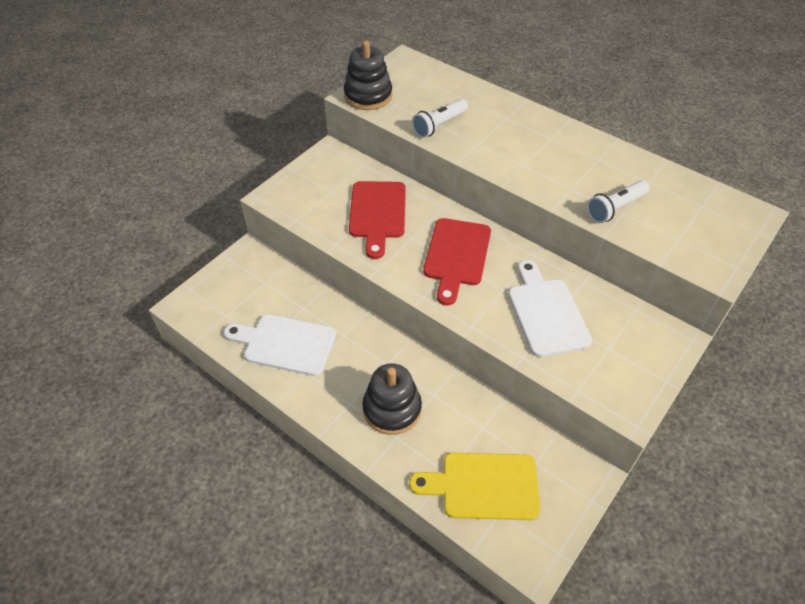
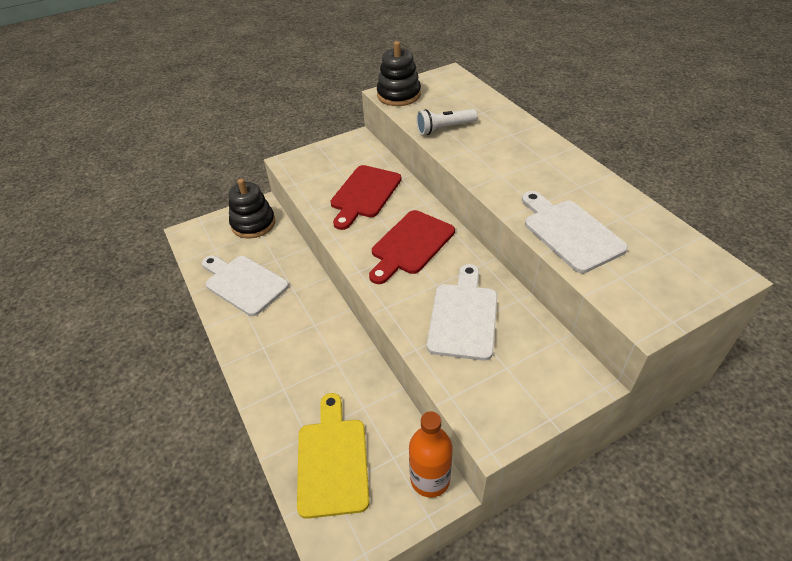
camera: 25 degrees right, 5 degrees down
black stacking toy [362,363,422,435] -> black stacking toy moved to [229,179,275,239]
yellow cutting board [409,453,541,520] -> yellow cutting board turned 60 degrees clockwise [297,393,369,519]
white flashlight [587,180,649,223] -> white cutting board [522,191,628,273]
none -> orange bottle [409,411,452,498]

